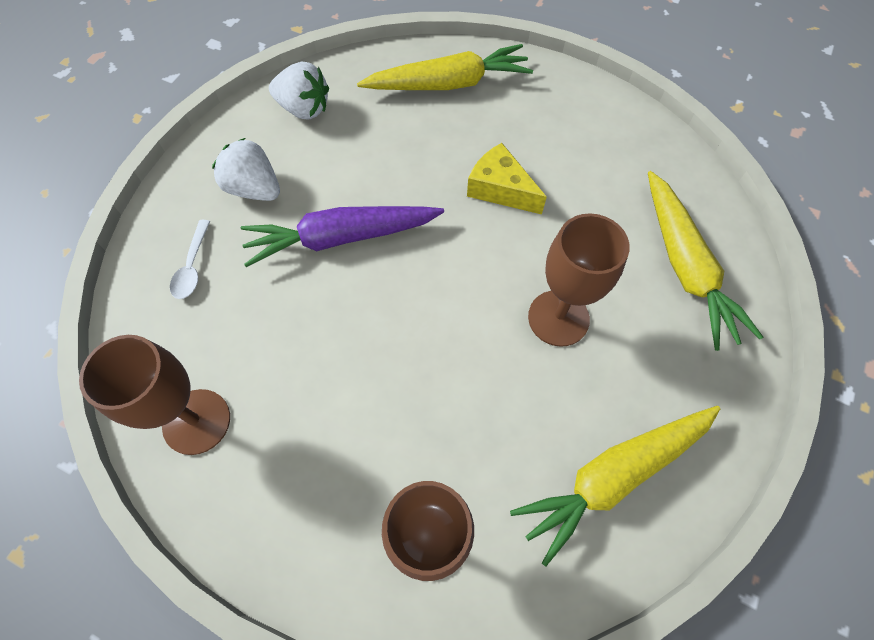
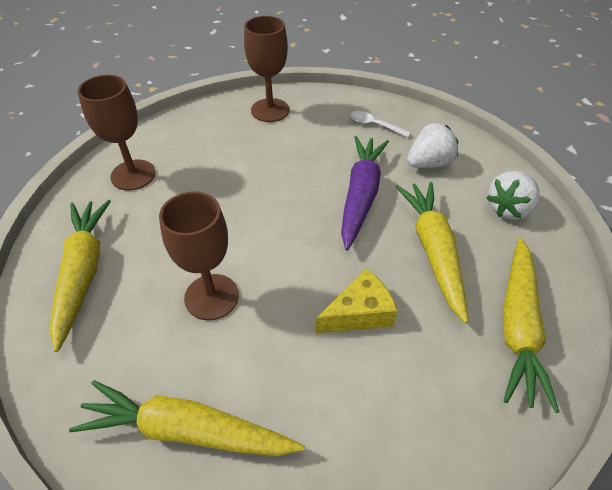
camera: 115 degrees right, 15 degrees down
none -> yellow carrot [396,182,468,324]

